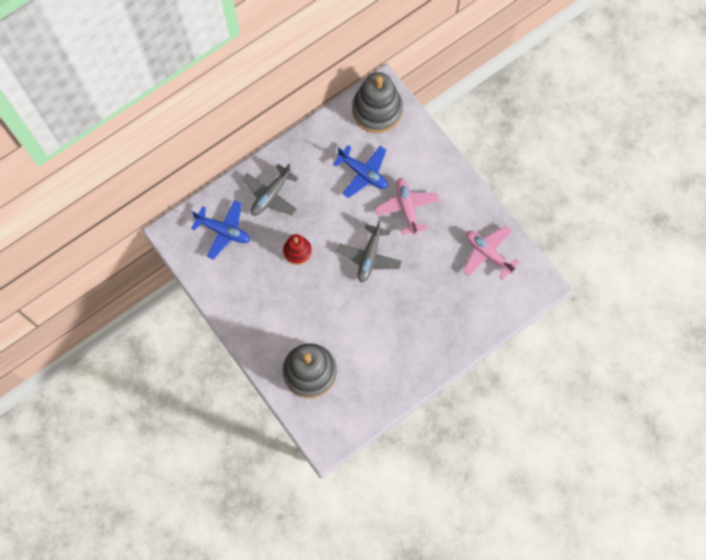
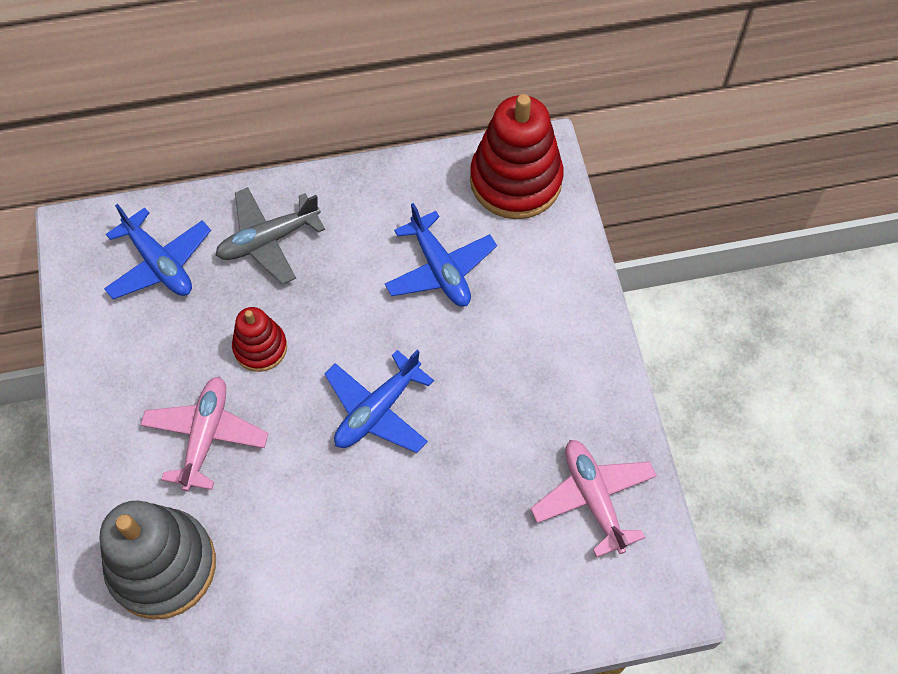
camera: 25 degrees right, 10 degrees down
grey plane [337,221,402,283] -> blue plane [324,350,434,453]
grey stacking toy [352,72,403,133] -> red stacking toy [470,94,564,219]
pink plane [375,178,439,235] -> pink plane moved to [140,377,269,491]

